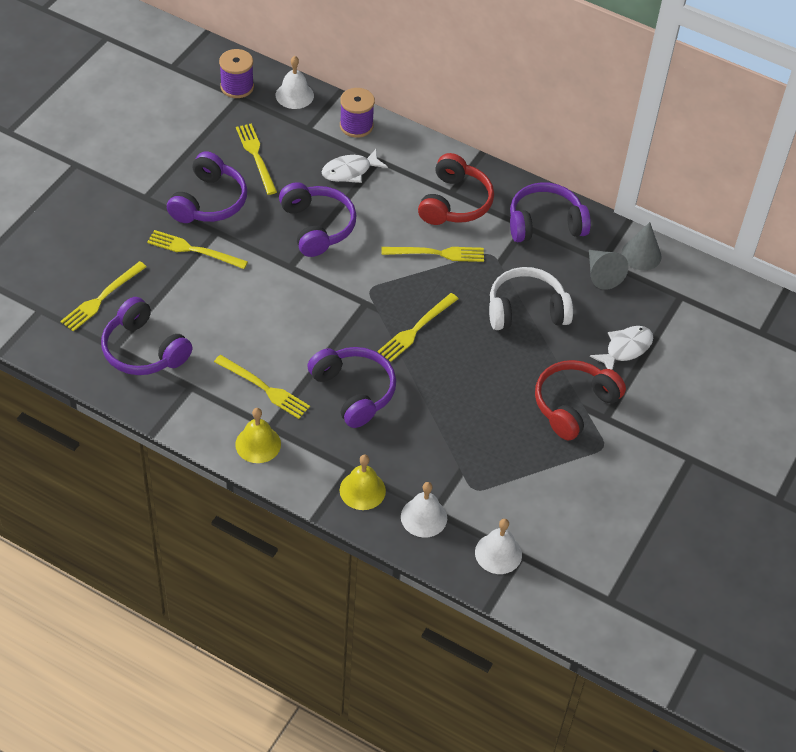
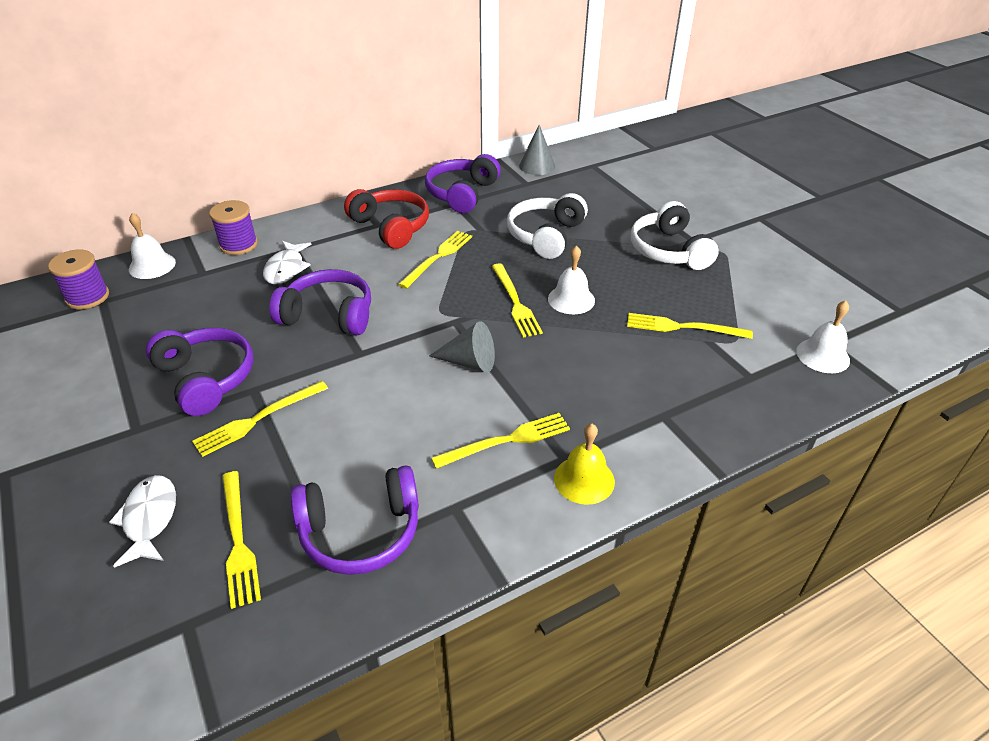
camera: 55 degrees left, 10 degrees down
yellow fork [236,124,277,195] -> yellow fork moved to [627,313,753,339]
purple headphones [307,347,396,428] -> none
yellow bell [340,455,386,510] -> none
white bell [401,482,447,537] -> white bell moved to [548,245,595,314]
red headphones [535,360,626,441] -> white headphones [631,201,719,270]
grey cone [589,250,628,290] -> grey cone moved to [429,321,495,373]
white fish [590,326,653,370] -> white fish moved to [109,475,176,568]

